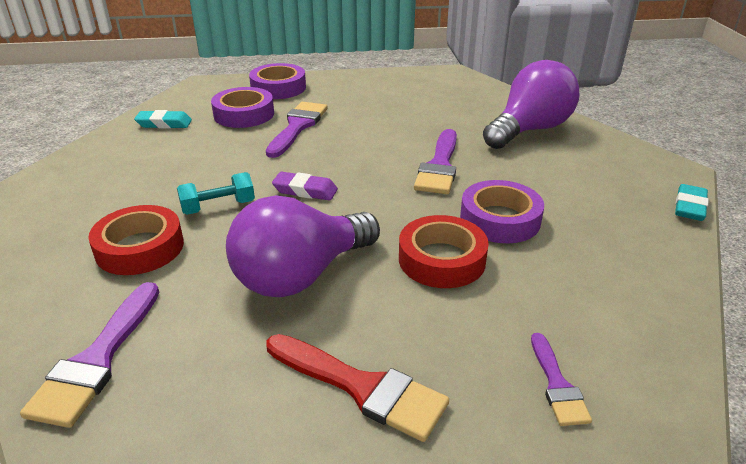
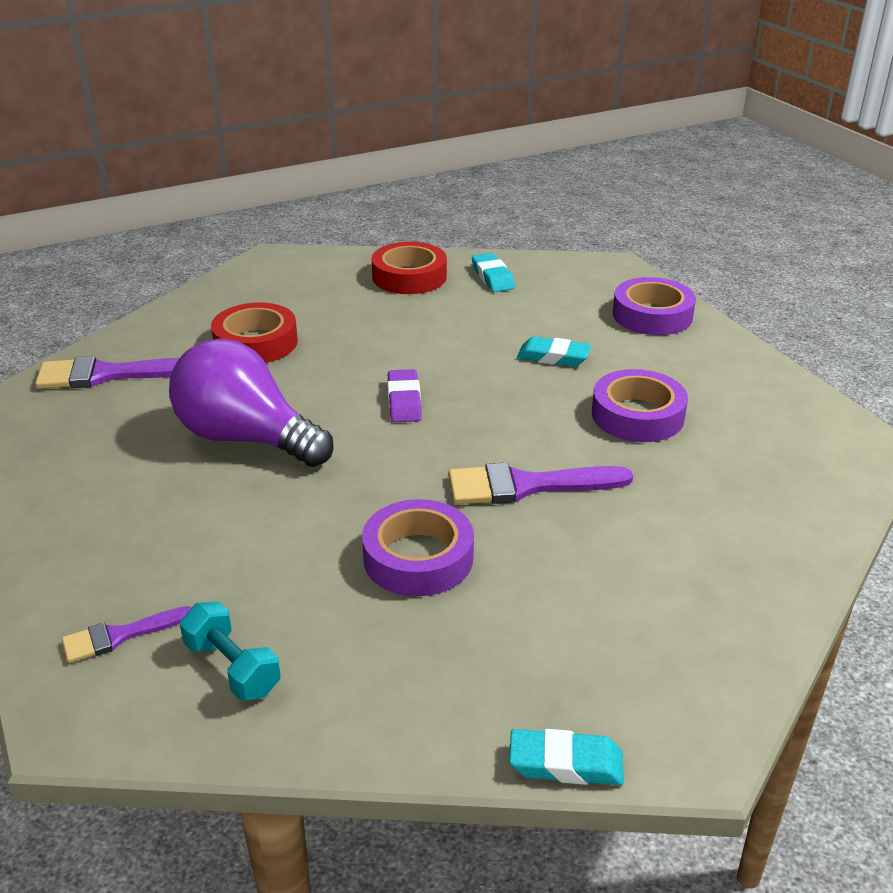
camera: 70 degrees right, 0 degrees up
turquoise dumbbell [177,172,255,215] -> turquoise dumbbell moved to [180,601,281,701]
purple tape [211,87,274,128] -> purple tape moved to [592,369,688,442]
purple brush [266,102,328,158] -> turquoise eraser [517,336,591,367]
red brush [266,334,449,442] -> none
red tape [399,215,489,288] -> red tape moved to [371,242,447,294]
purple light bulb [483,60,579,149] -> none

